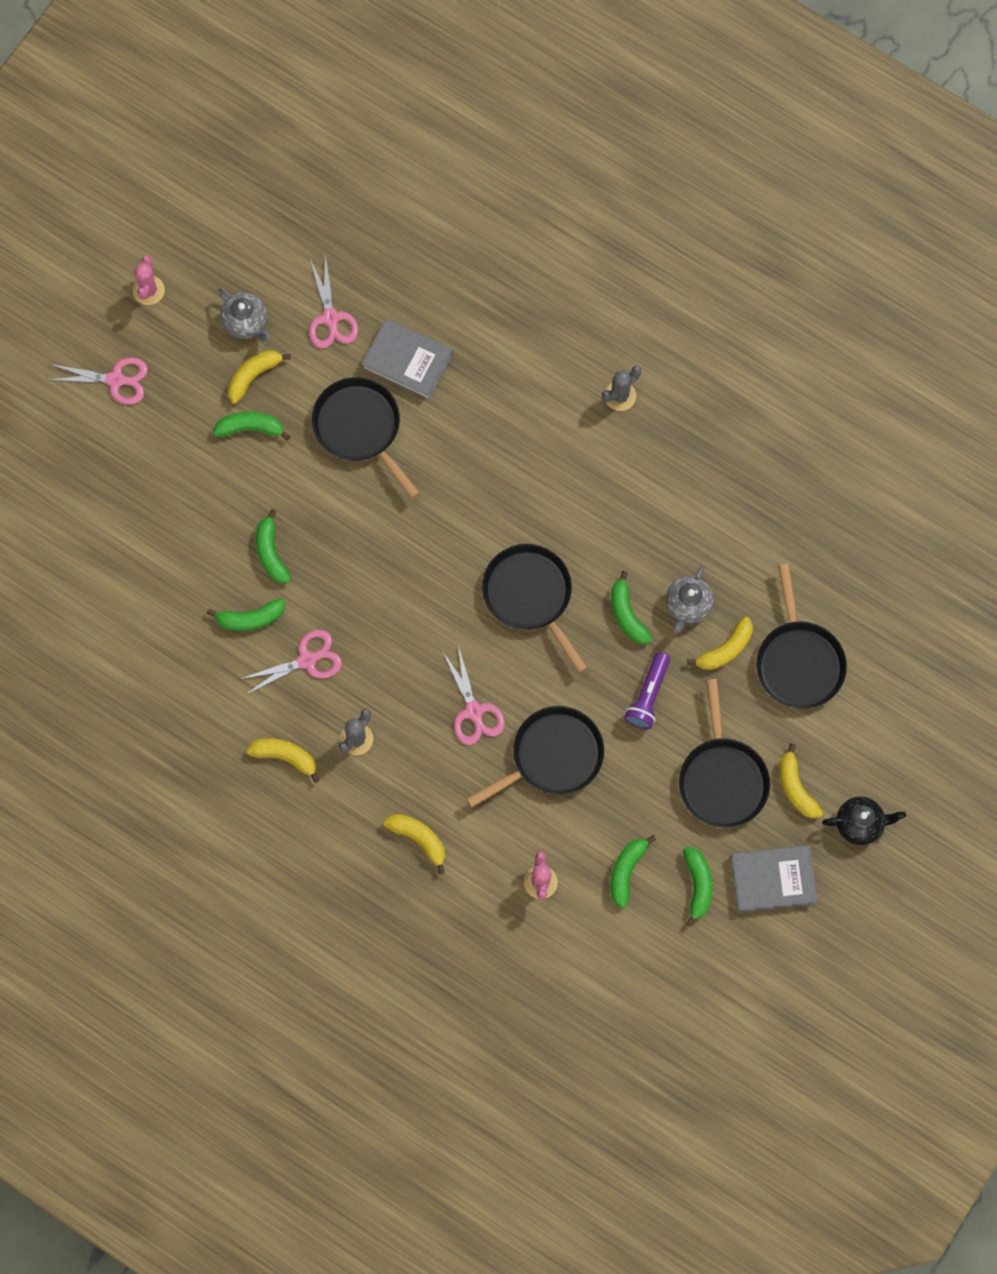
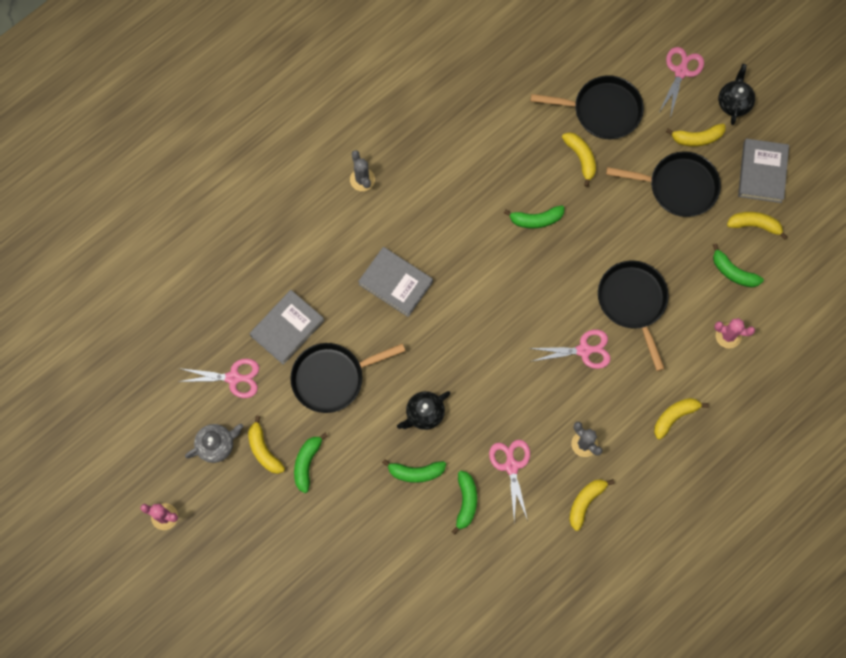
camera: 75 degrees left, 0 degrees up
pink scissors [49,358,148,405] -> pink scissors moved to [659,47,704,118]
black pan [482,544,588,673] -> none
purple flashlight [624,652,670,729] -> none
grey teapot [666,565,713,634] -> none
green banana [683,847,713,927] -> yellow banana [727,212,787,240]
none -> grey book [358,247,433,317]
none -> black teapot [397,391,451,430]

